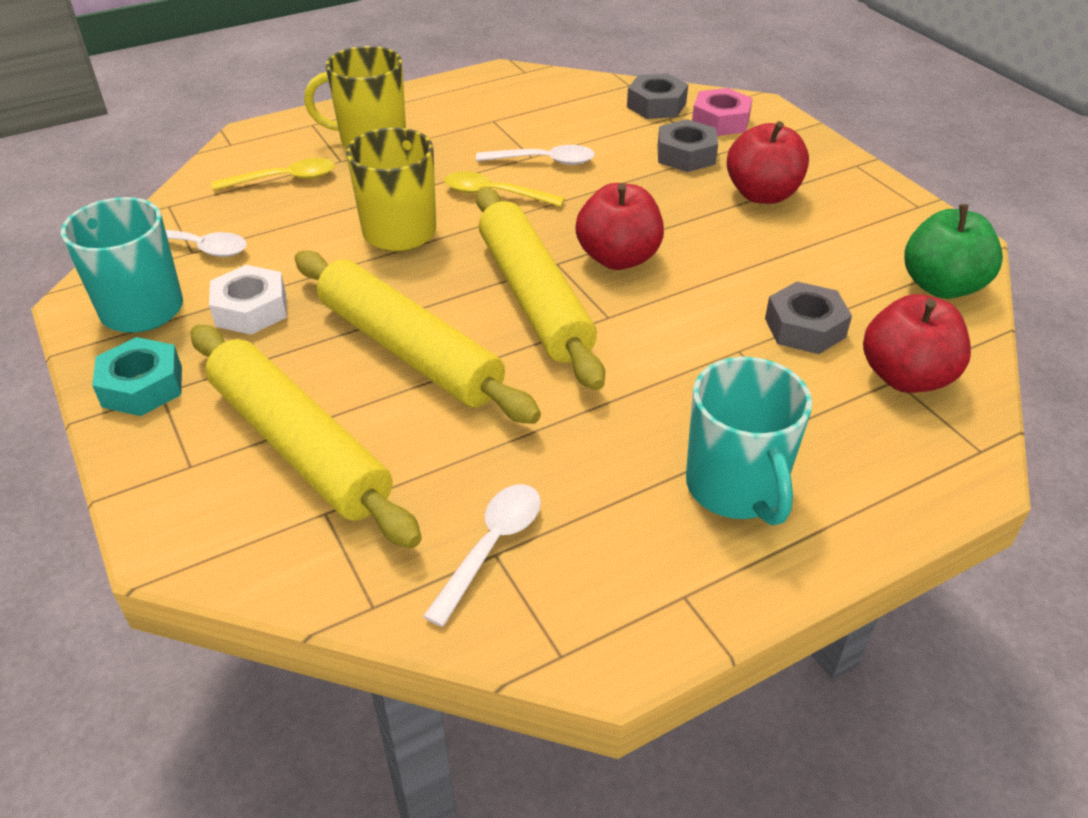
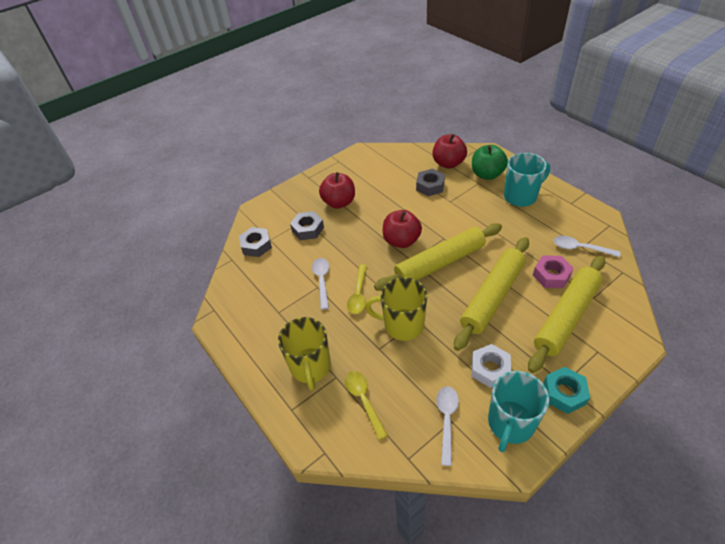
camera: 95 degrees left, 5 degrees up
pink nut [692,88,753,136] -> pink nut moved to [533,255,574,288]
green apple [904,204,1003,299] -> green apple moved to [472,145,508,180]

